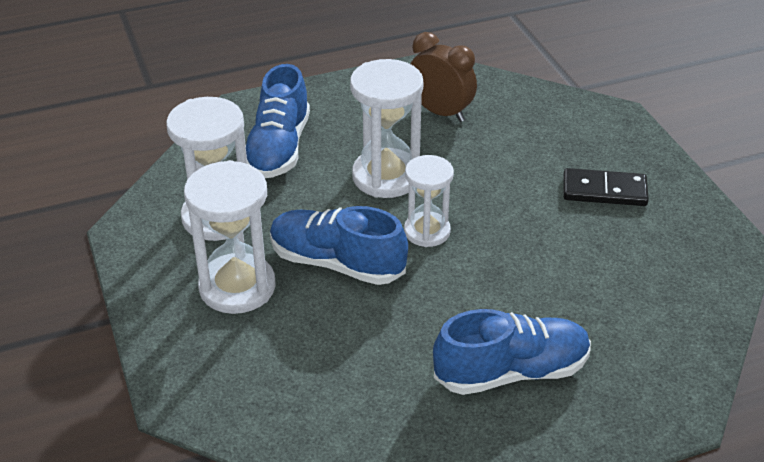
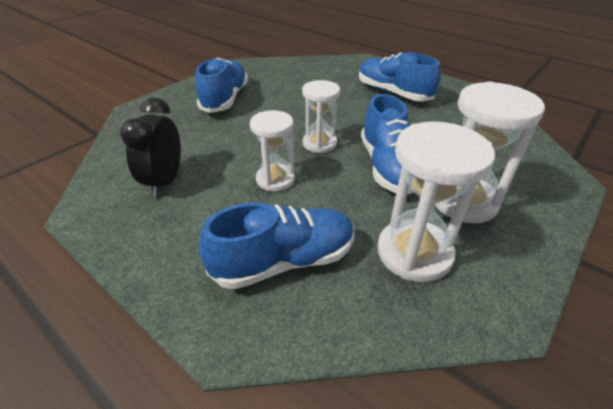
camera: 120 degrees left, 0 degrees up
white hourglass [350,59,423,198] -> white hourglass [250,110,295,192], size x0.64
brown clock [411,32,477,122] -> black clock [120,98,181,197]
black domino [563,168,649,206] -> blue shoe [196,58,248,113]

